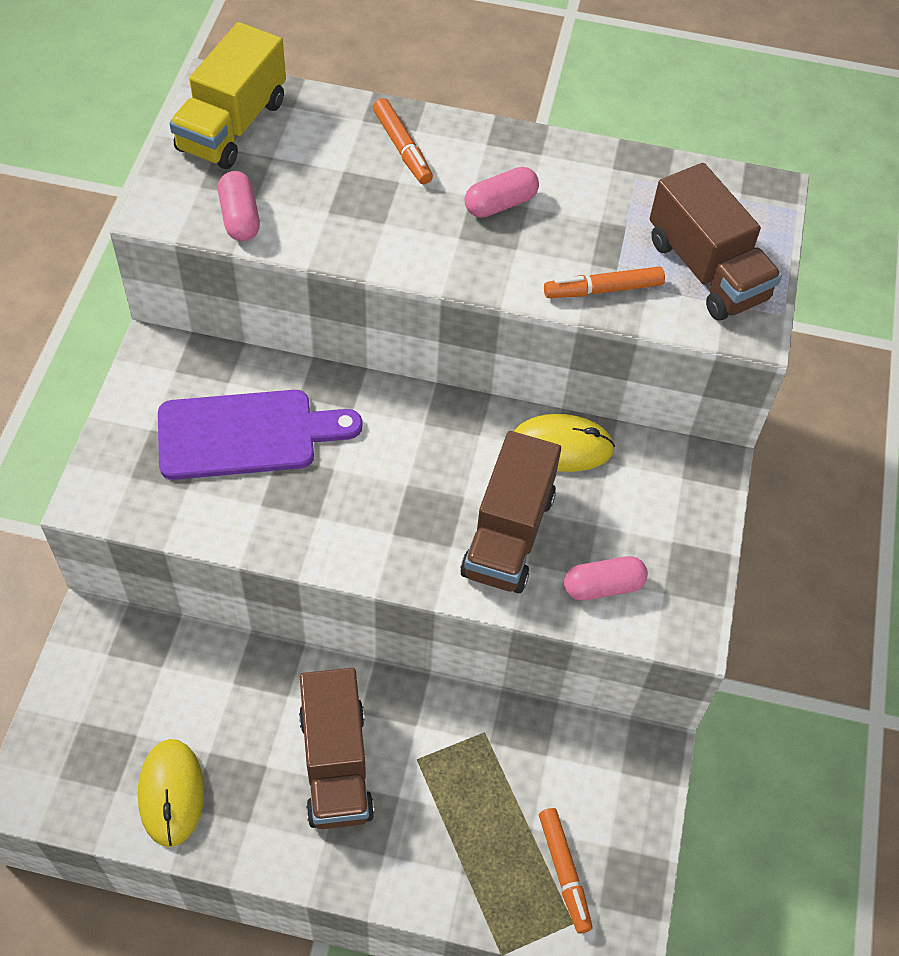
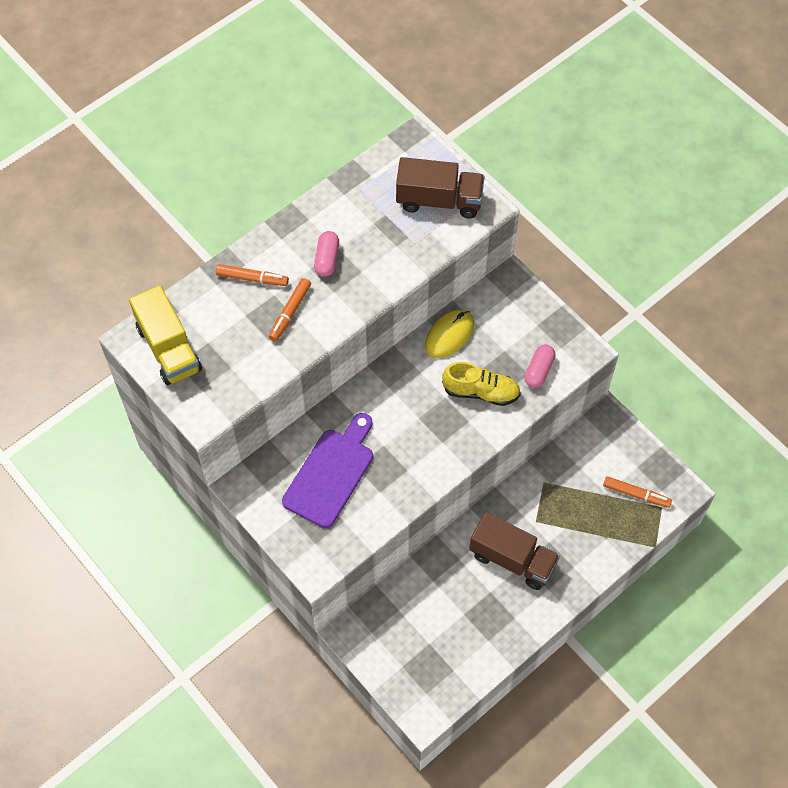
camera: 50 degrees left, 5 degrees up
yellow mouse [138,739,204,847] -> none
pink capsule [218,171,260,241] -> none
brown truck [460,431,561,593] -> yellow shoe [442,362,521,406]
orange marker [544,266,665,298] -> orange marker moved to [269,278,311,341]

